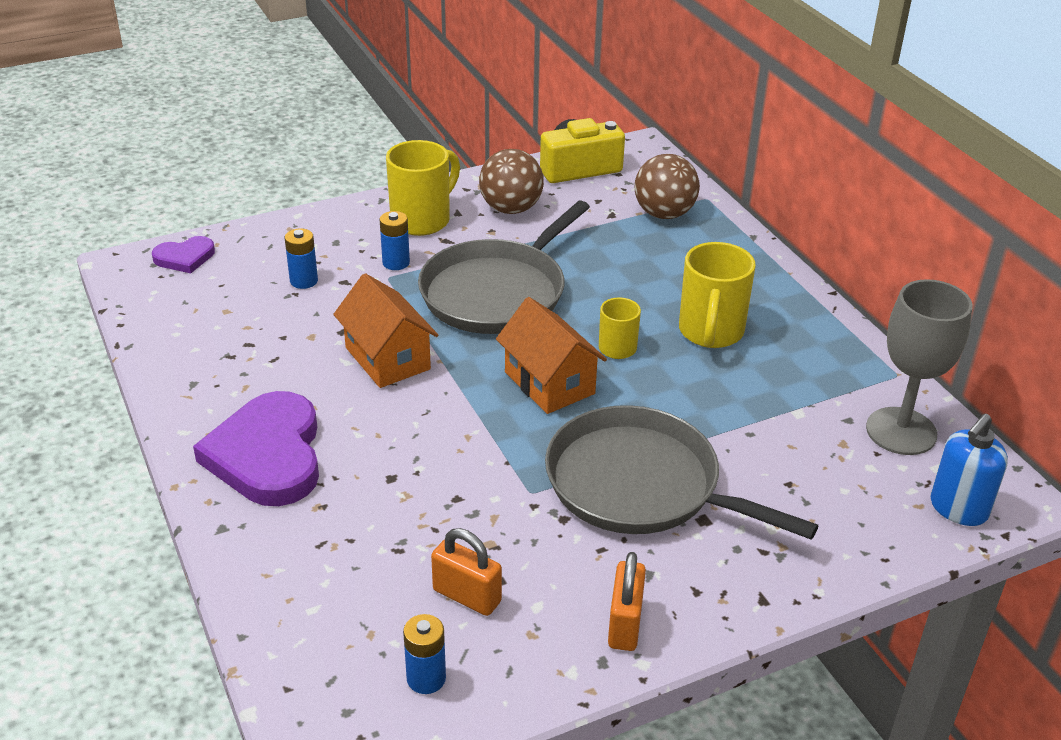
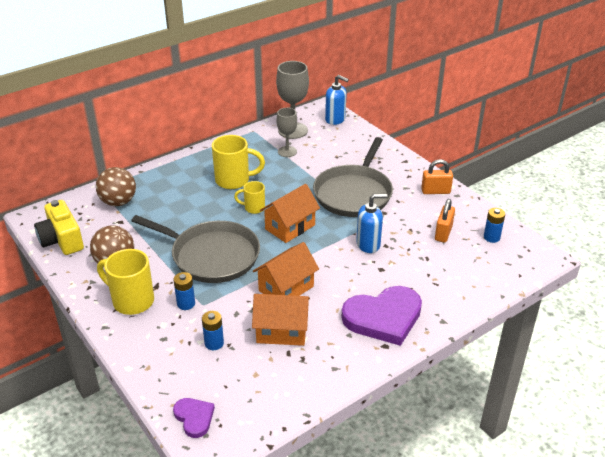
camera: 100 degrees left, 0 degrees up
none -> orange house [252,294,310,346]
none -> grey goblet [277,108,297,157]
none -> blue soap dispenser [356,194,388,253]

